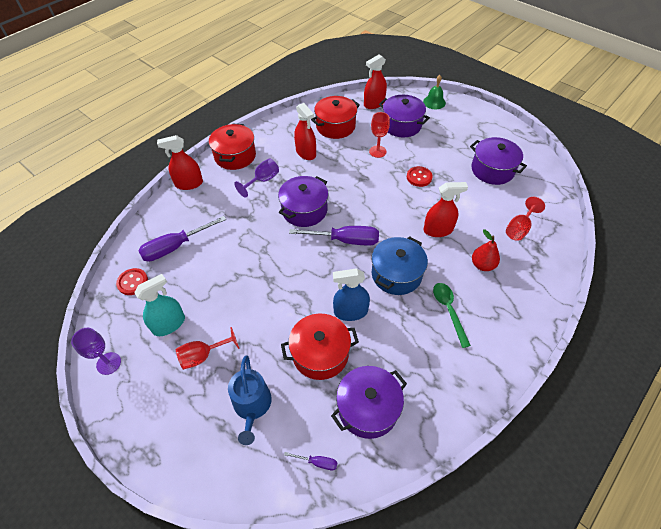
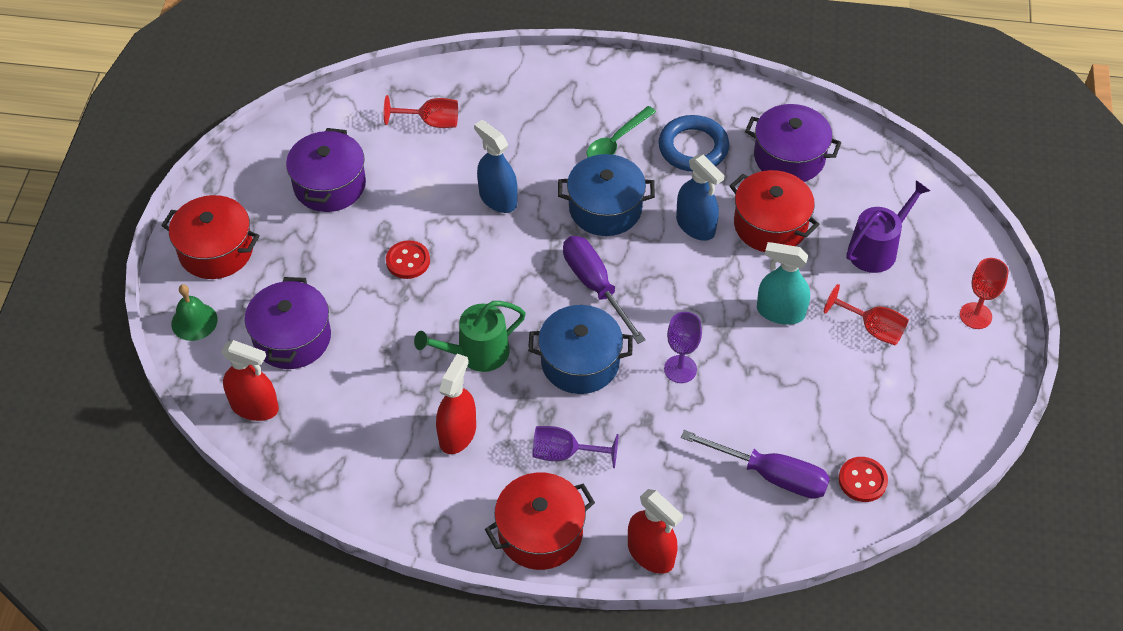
camera: 125 degrees left, 0 degrees up
purple goblet [71,328,121,375] -> purple goblet moved to [664,312,702,383]
turquoise spray bottle [134,274,185,336] -> turquoise spray bottle moved to [757,242,810,325]
blue watering can [228,356,272,445] -> purple watering can [846,180,930,273]
purple pot [278,176,328,227] -> blue pot [528,305,633,394]
purple screwdriver [284,452,337,470] -> none
red pot [311,96,360,139] -> red pot moved to [161,195,260,279]
red goblet [369,112,390,158] -> red goblet moved to [960,258,1009,329]
red spray bottle [424,182,468,237] -> blue spray bottle [474,120,518,213]
red pear [472,229,500,271] -> none
none -> green watering can [414,301,526,372]
none -> blue ring [658,115,729,172]

